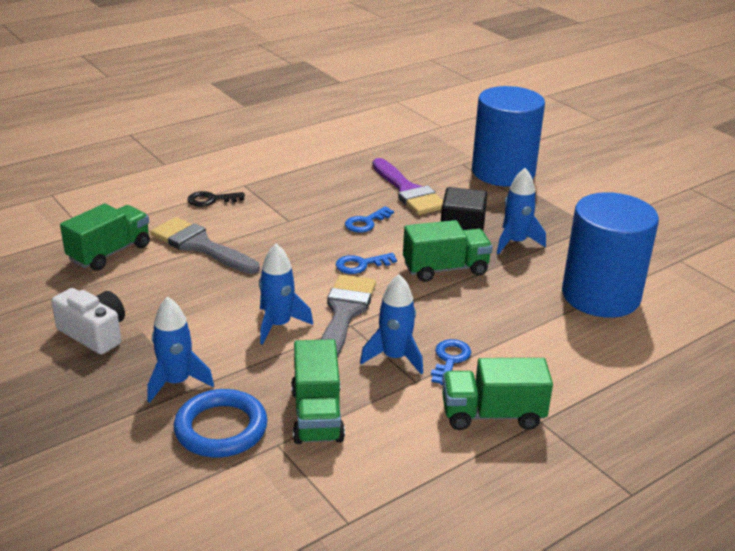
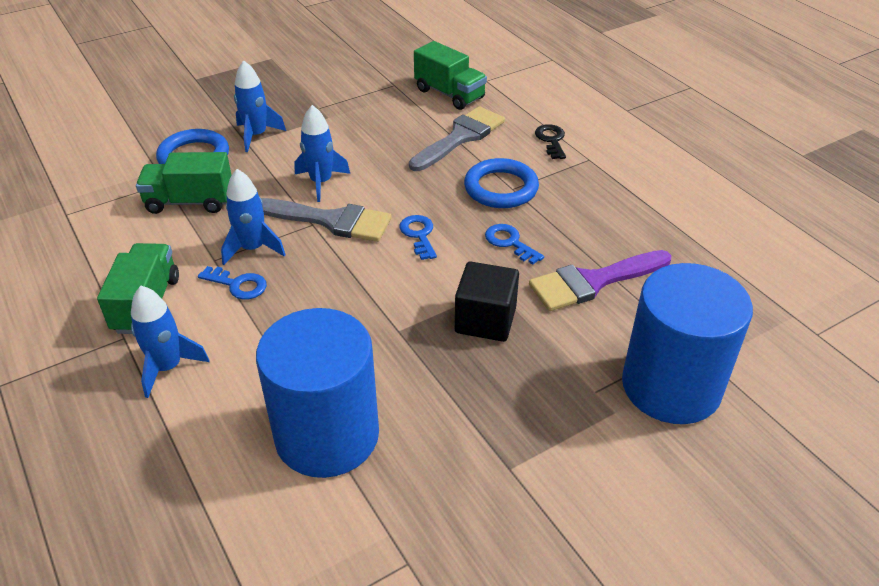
camera: 95 degrees right, 10 degrees up
white camera [51,288,125,355] -> none
green truck [403,220,493,282] -> none
blue rocket [497,168,546,254] -> blue rocket moved to [131,286,209,398]
none -> blue ring [464,158,539,208]

